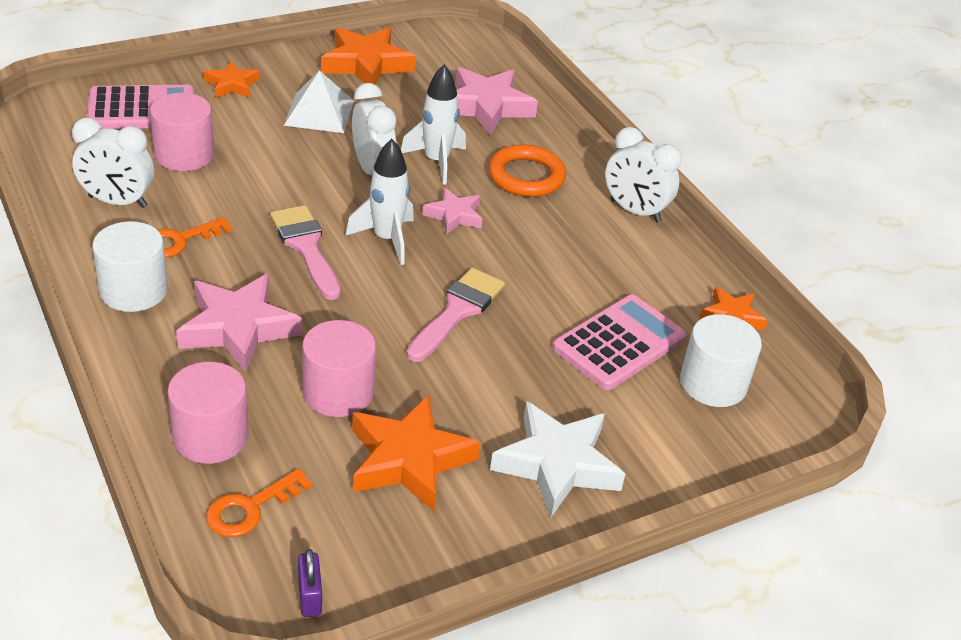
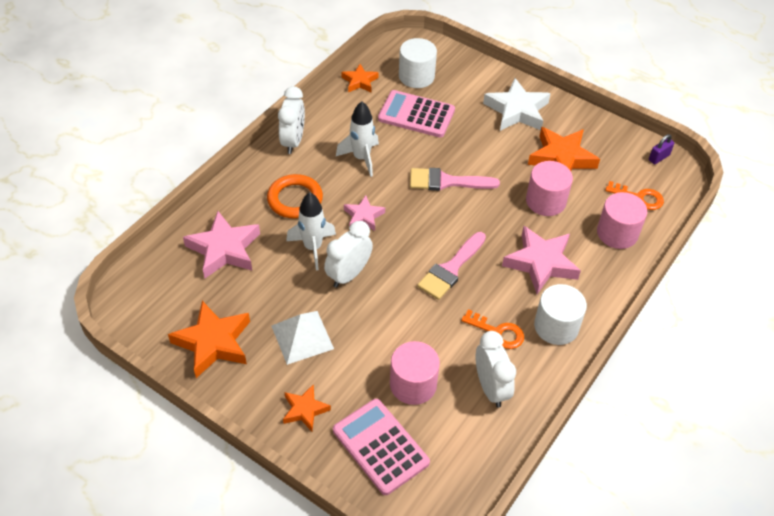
camera: 115 degrees left, 10 degrees up
white rocket [345,139,414,265] -> white rocket moved to [336,101,379,177]

